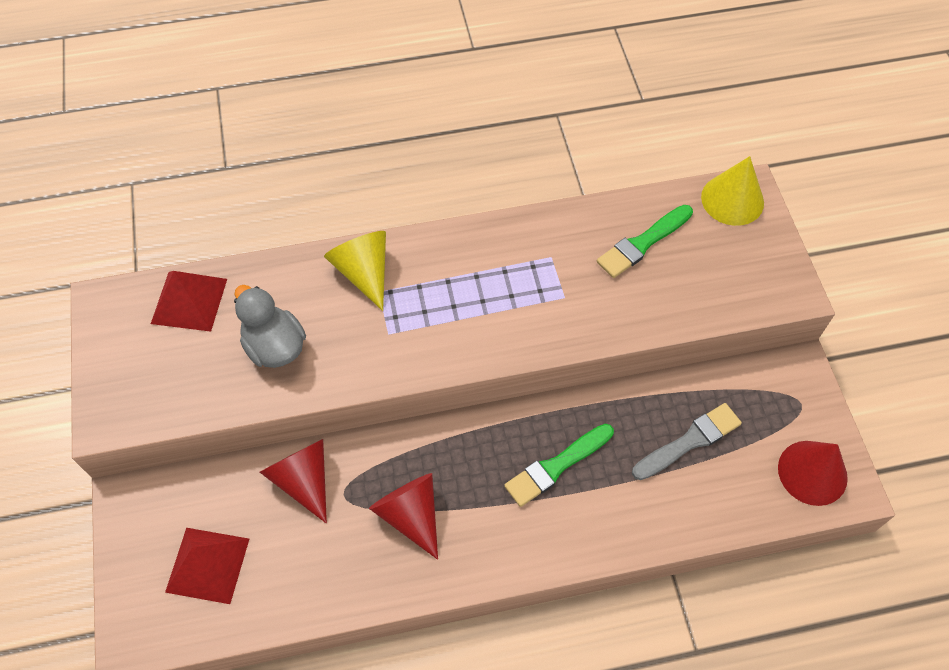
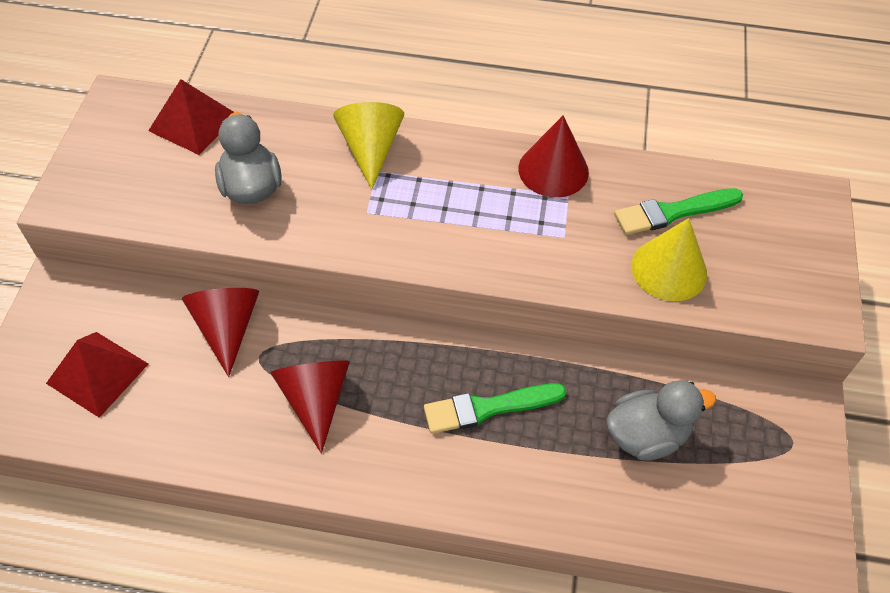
camera: 20 degrees right, 5 degrees down
grey brush [632,403,742,480] -> grey duck [606,380,716,461]
yellow cone [701,156,764,226] -> yellow cone moved to [631,218,707,301]
red cone [778,441,848,506] -> red cone moved to [518,115,589,198]

